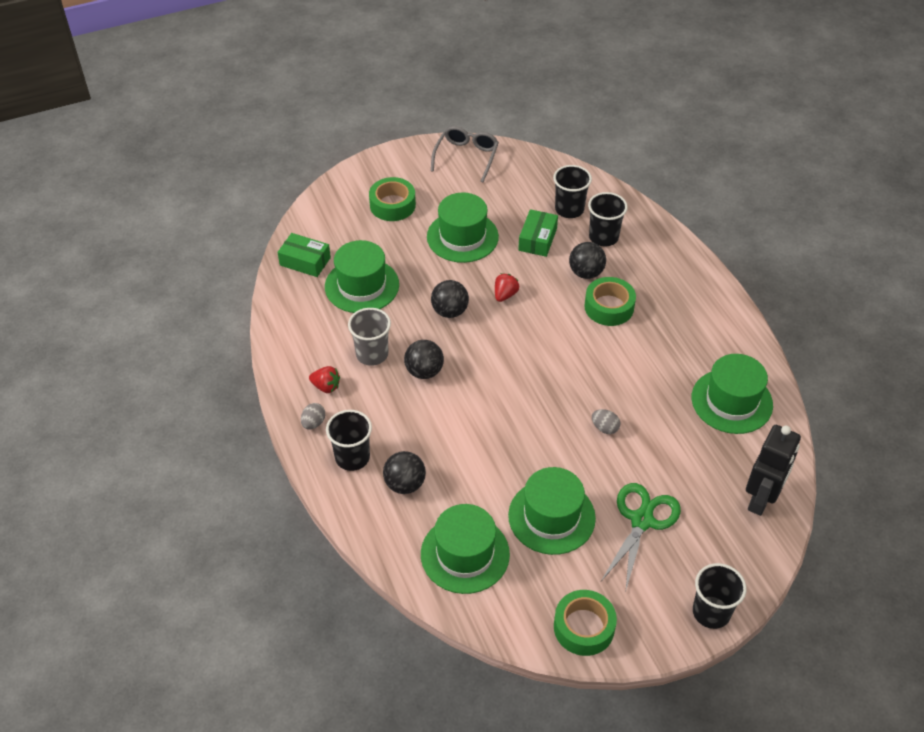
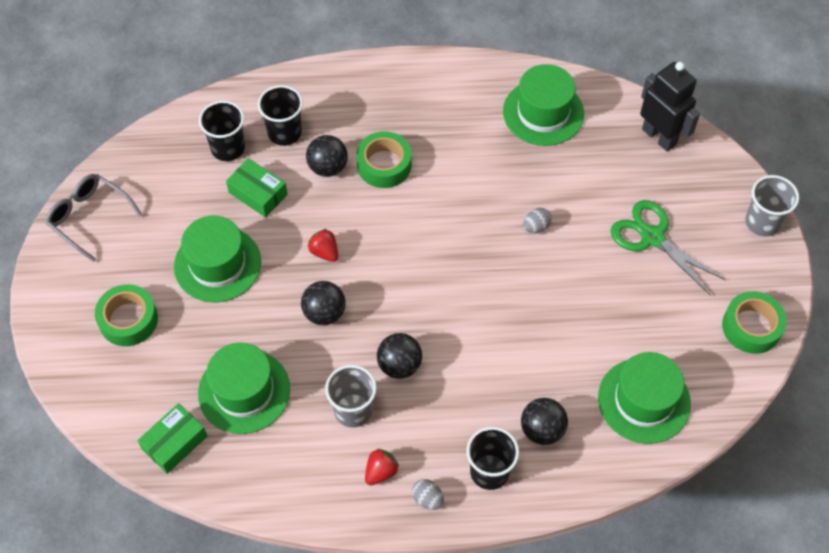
camera: 70 degrees left, 10 degrees up
green hat [508,467,596,555] -> none
black cup [693,563,746,629] -> grey cup [745,175,799,237]

